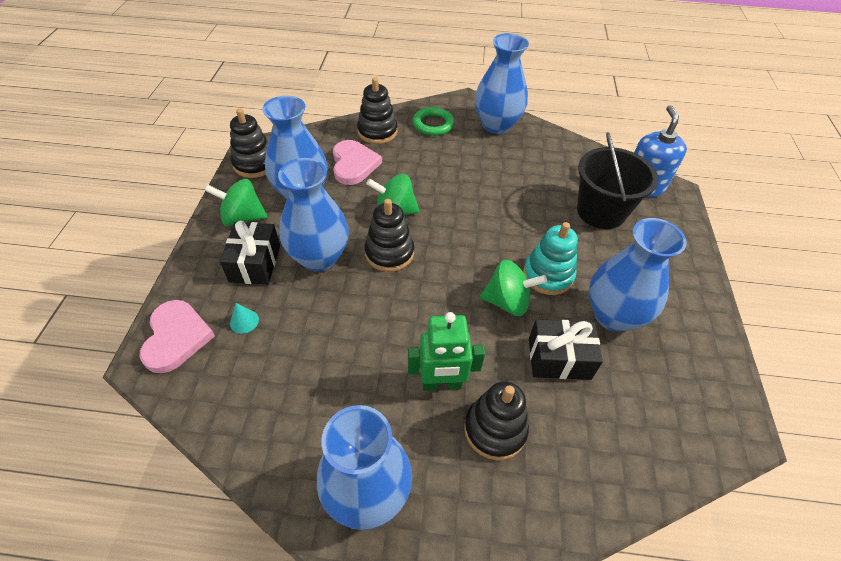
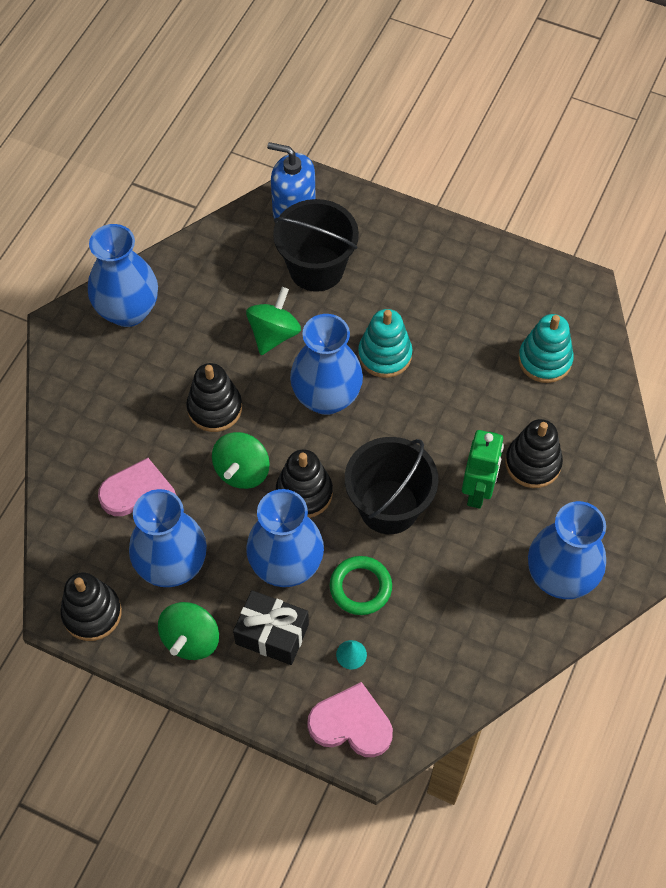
camera: 70 degrees left, 10 degrees up
black stacking toy [357,78,397,144] -> black stacking toy moved to [186,363,242,432]
green ring [413,107,454,136] -> green ring moved to [330,556,392,615]
green spinning top [480,260,547,316] -> green spinning top moved to [246,287,301,355]
black gift [529,319,603,380] -> none
blue vase [589,218,687,332] -> blue vase moved to [290,314,363,415]
none -> black bucket [345,437,438,534]
none -> turquoise stacking toy [518,314,574,383]

